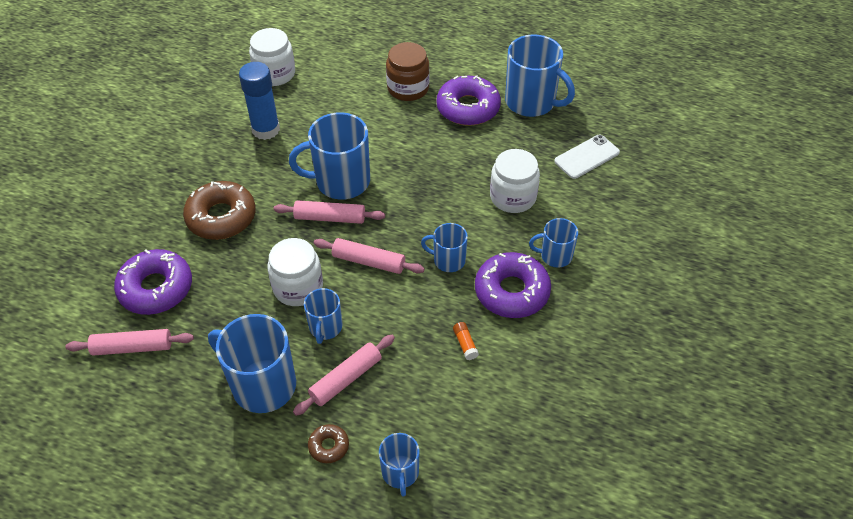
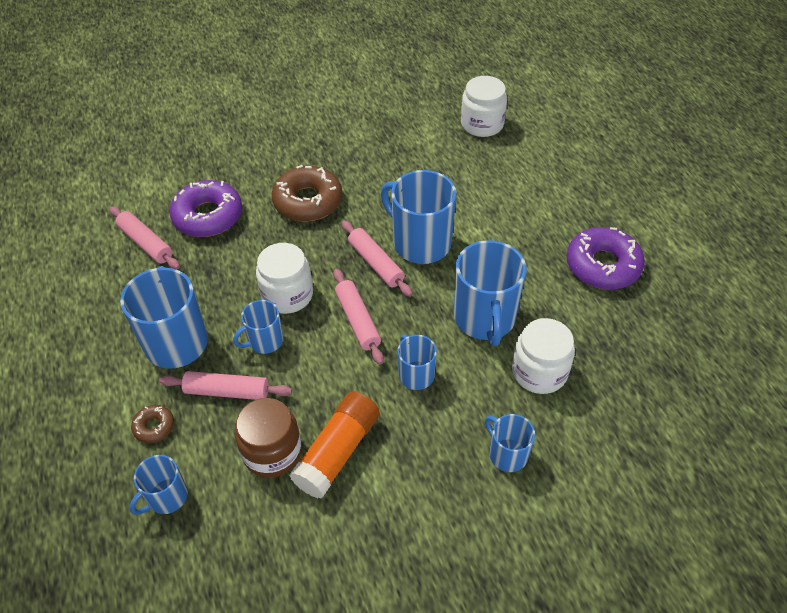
camera: 50 degrees right, 0 degrees up
blue glue stick [239,62,280,140] -> none
brown jar [386,42,430,101] -> brown jar moved to [235,398,302,478]
orange glue stick [453,322,479,360] -> orange glue stick [289,391,380,499], size x2.45
purple donut [475,252,551,318] -> none
blue mug [505,34,575,117] -> blue mug moved to [454,240,527,346]
white phone [554,135,620,179] -> none

